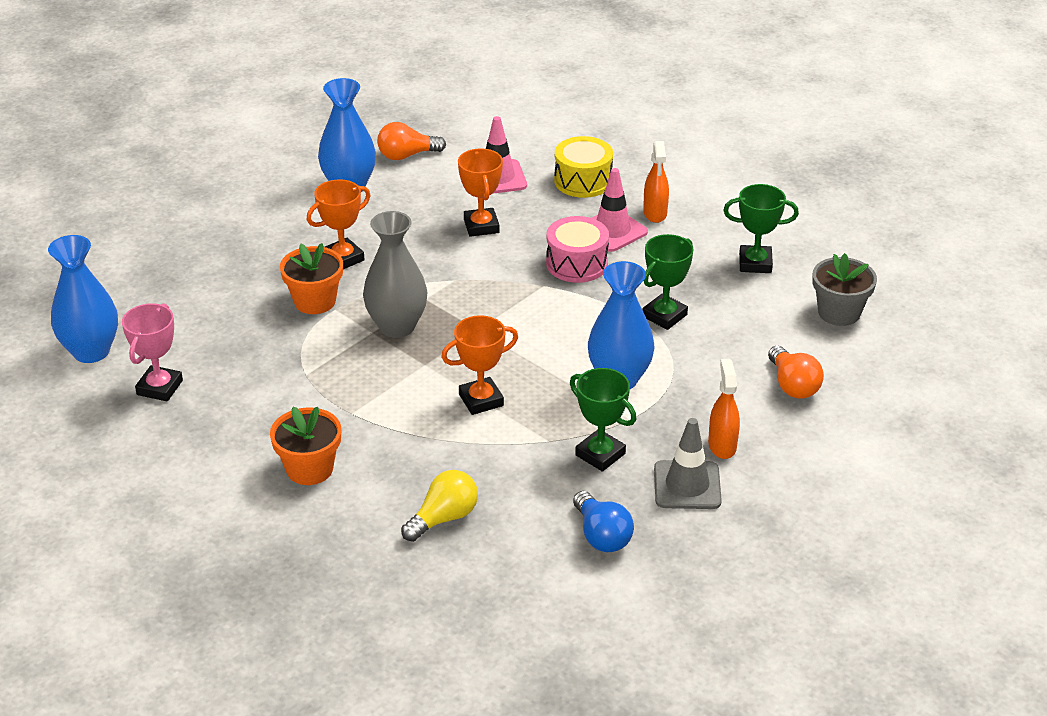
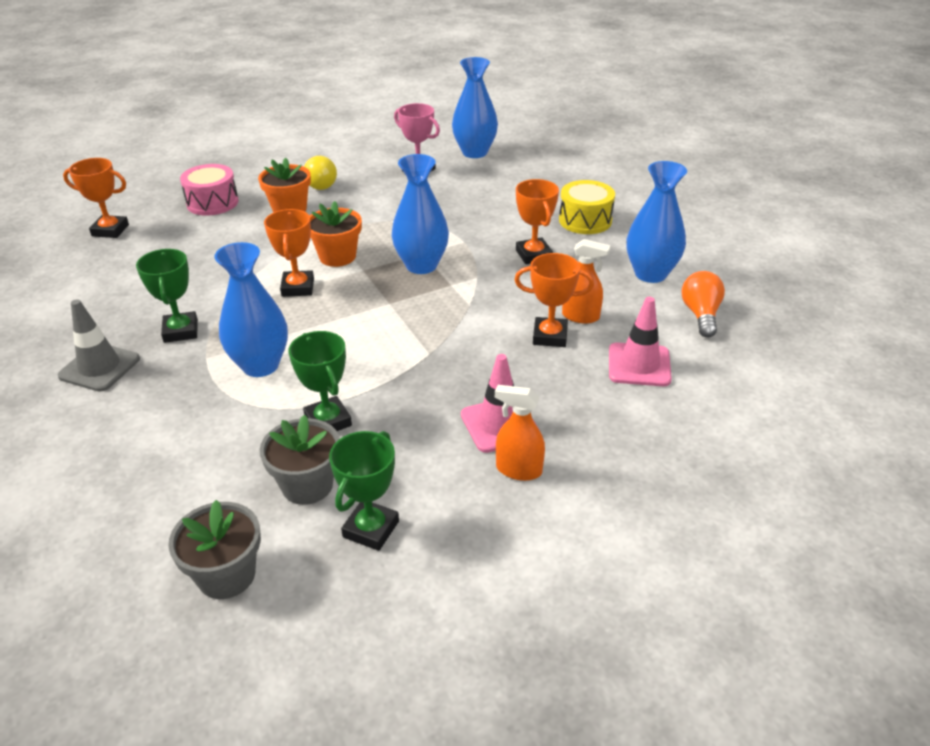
camera: 110 degrees right, 0 degrees up
orange flower pot [280,243,343,314] -> orange flower pot moved to [310,201,362,267]
grey vase [363,211,427,338] -> blue vase [392,154,449,274]
yellow light bulb [401,470,478,542] -> yellow light bulb moved to [304,156,337,190]
pink drum [546,216,609,283] -> pink drum moved to [180,164,239,216]
yellow drum [554,136,613,198] -> yellow drum moved to [559,180,615,234]
green trophy [570,368,636,472] -> green trophy turned 75 degrees counterclockwise [136,249,198,343]
blue light bulb [573,491,634,552] -> none
orange spray bottle [708,359,740,459] -> orange spray bottle moved to [562,239,611,323]
orange light bulb [768,346,824,399] -> none
none -> orange trophy [63,158,129,238]
none -> grey flower pot [260,414,340,505]

